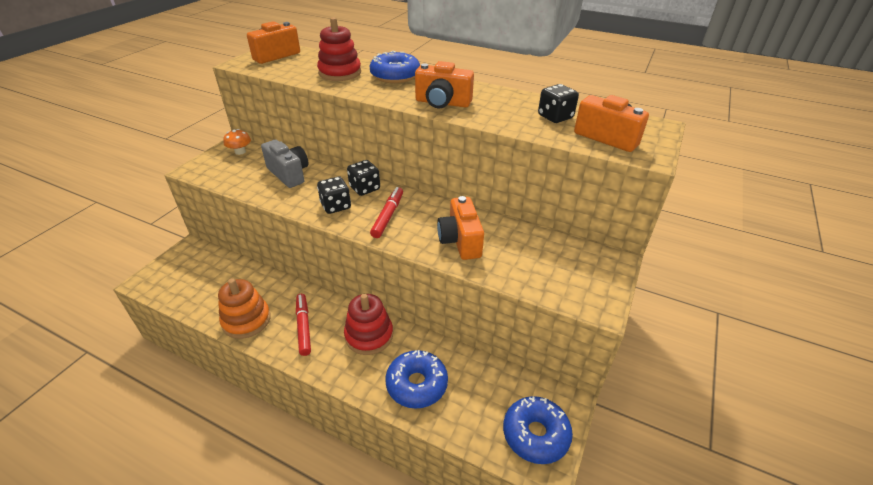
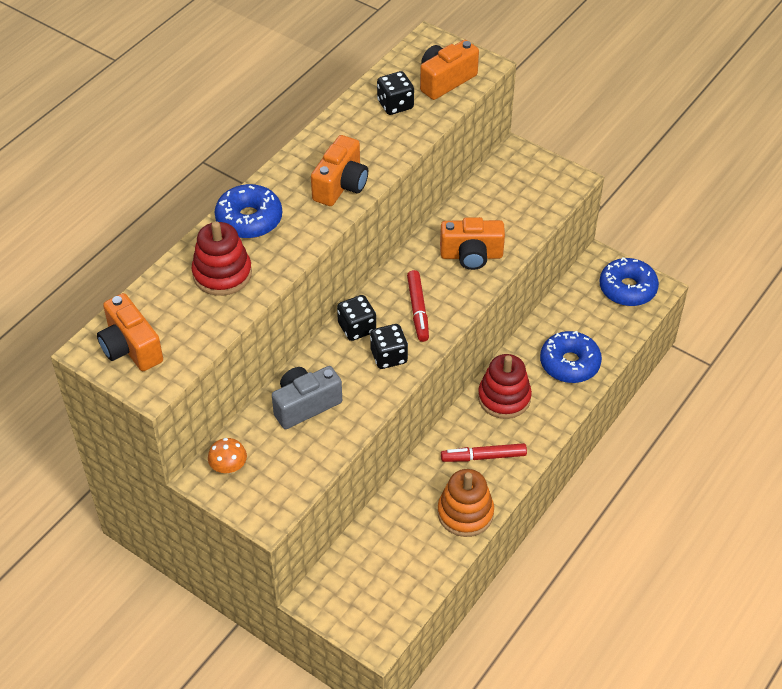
camera: 80 degrees left, 10 degrees up
red marker [370,187,403,238] -> red marker turned 120 degrees counterclockwise [407,270,429,342]

